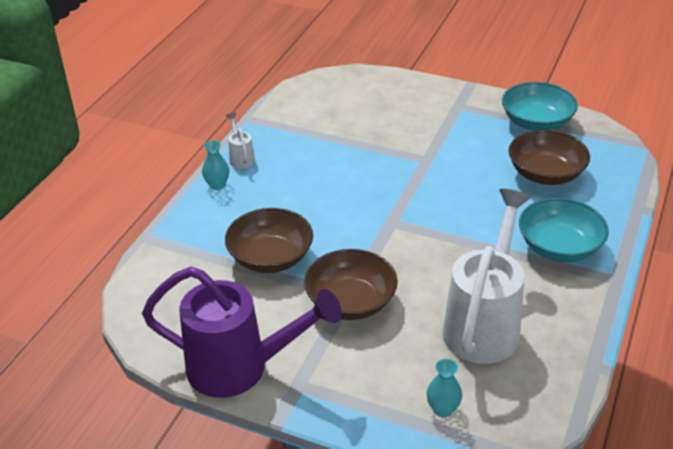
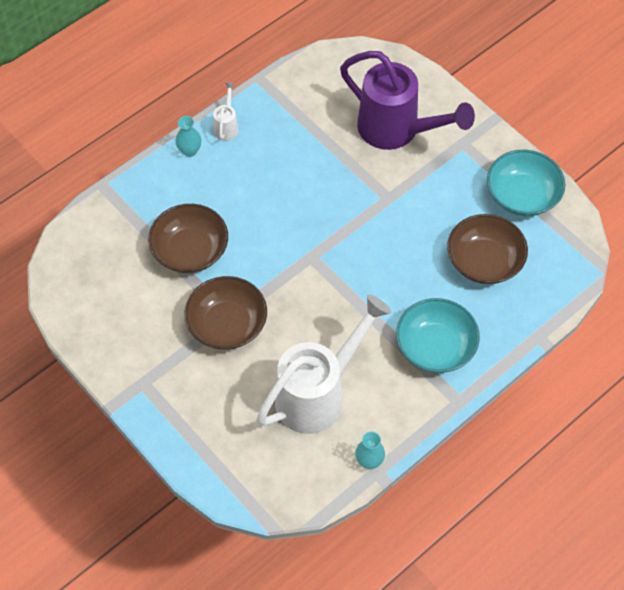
camera: 25 degrees right, 20 degrees up
purple watering can [142,267,342,398] -> purple watering can moved to [340,51,475,150]
turquoise vase [426,359,462,417] -> turquoise vase moved to [355,432,385,469]

